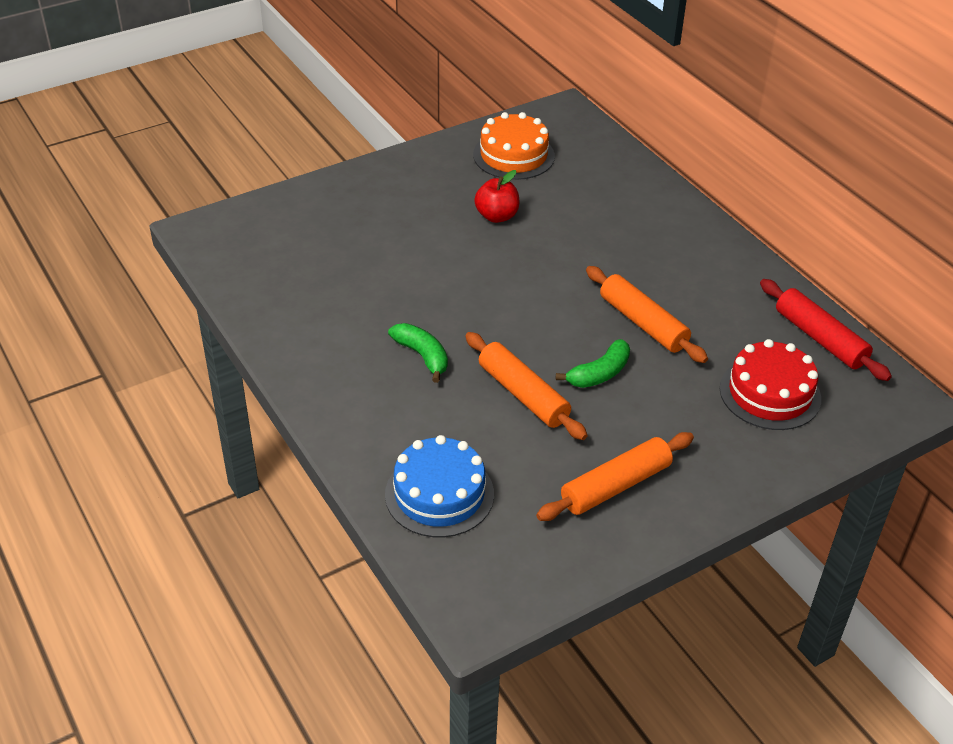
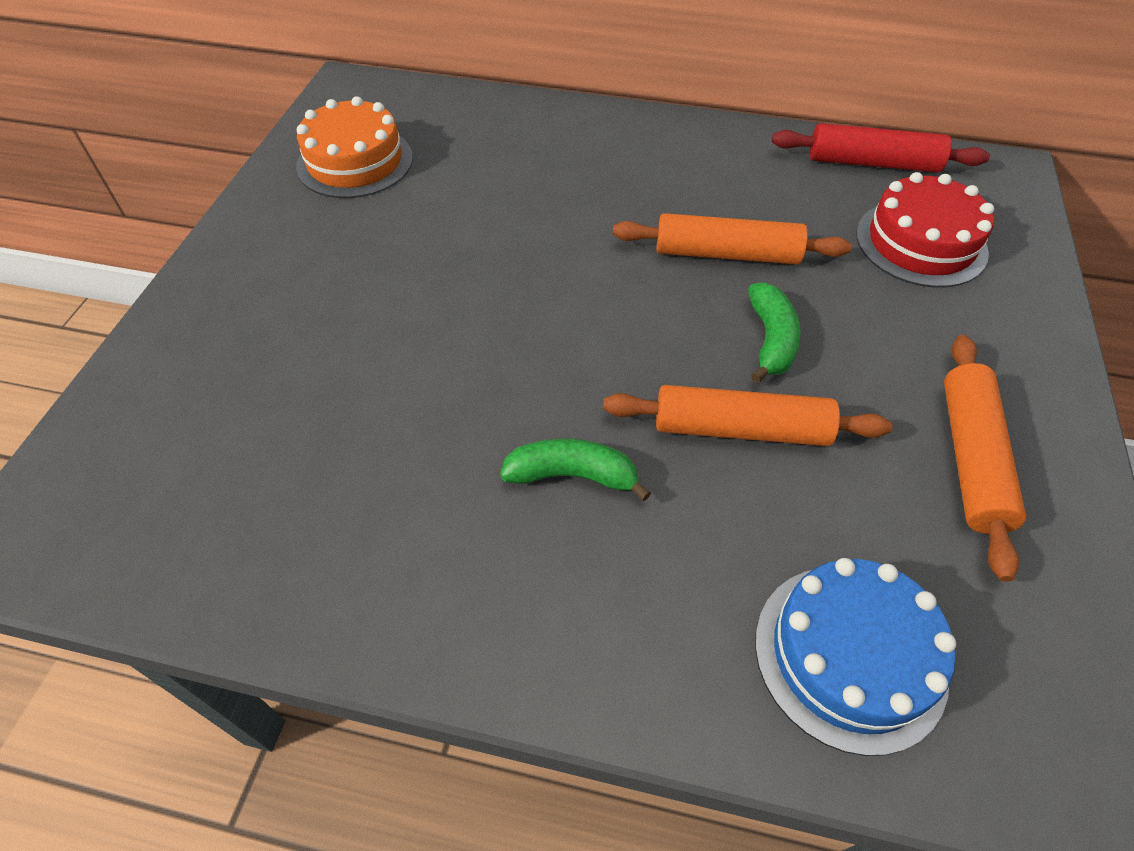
camera: 45 degrees left, 10 degrees up
red apple [474,170,520,223] -> none

